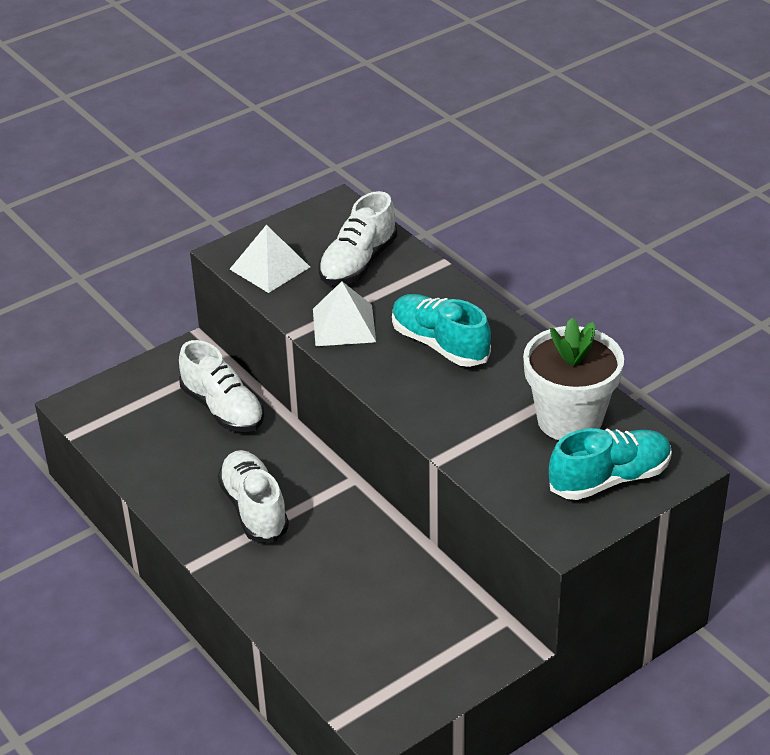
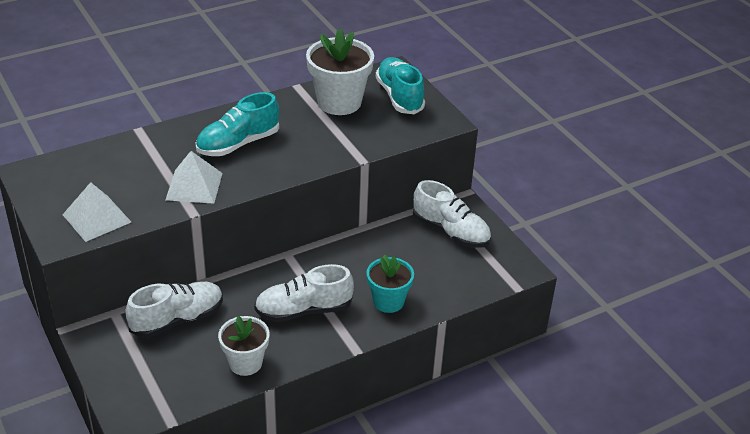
camera: 85 degrees left, 0 degrees up
white shoe [318,191,397,285] -> white shoe moved to [413,180,491,248]
none -> white flower pot [218,316,270,376]
none -> turquoise flower pot [367,255,414,313]

